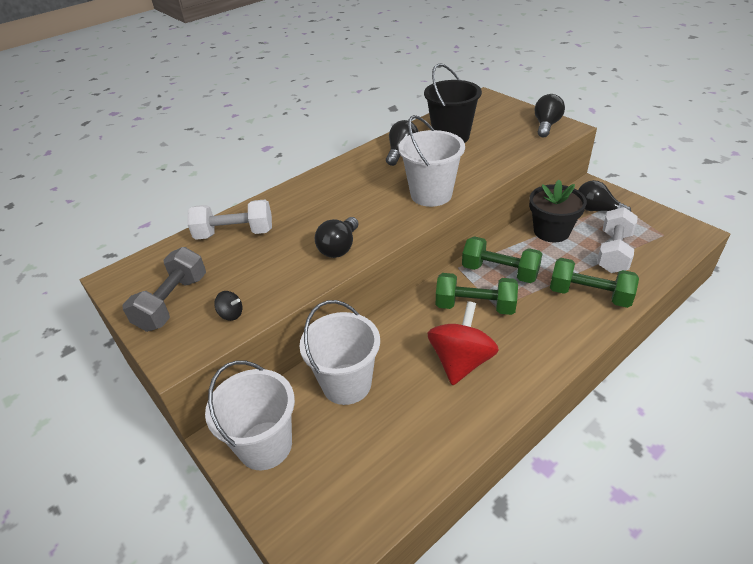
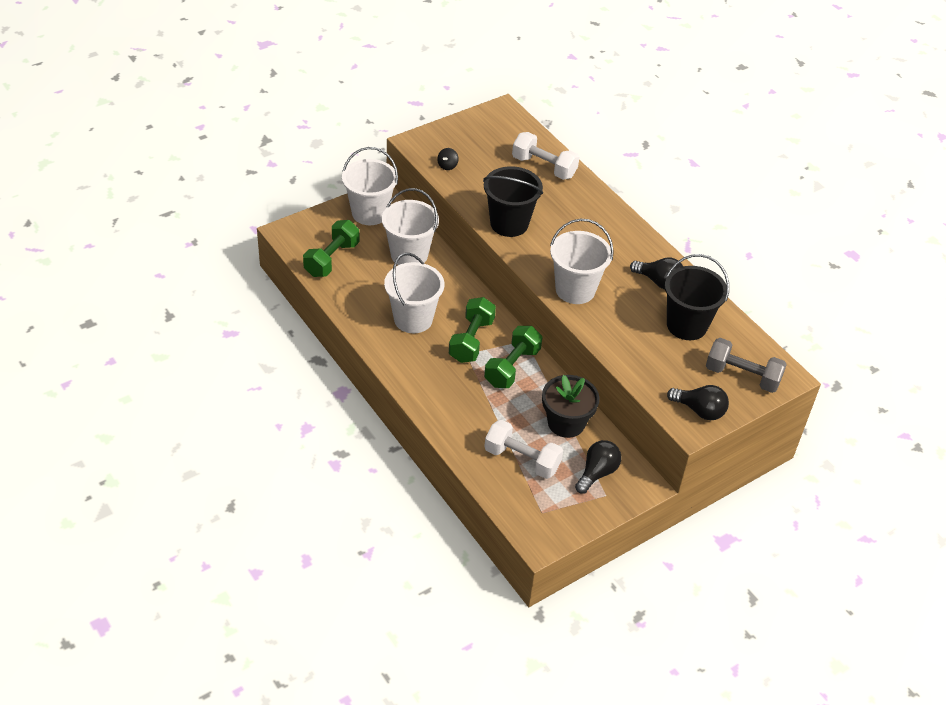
camera: 90 degrees right, 5 degrees up
grey dumbbell [122,247,206,332] -> grey dumbbell moved to [706,338,787,393]
white dumbbell [188,200,272,240] -> white dumbbell turned 60 degrees counterclockwise [512,132,579,180]
black light bulb [314,217,359,258] -> black bucket [483,166,543,237]
red spinning top [427,301,499,385] -> white bucket [384,253,444,333]
green dumbbell [550,258,639,308] -> green dumbbell moved to [303,220,359,277]

